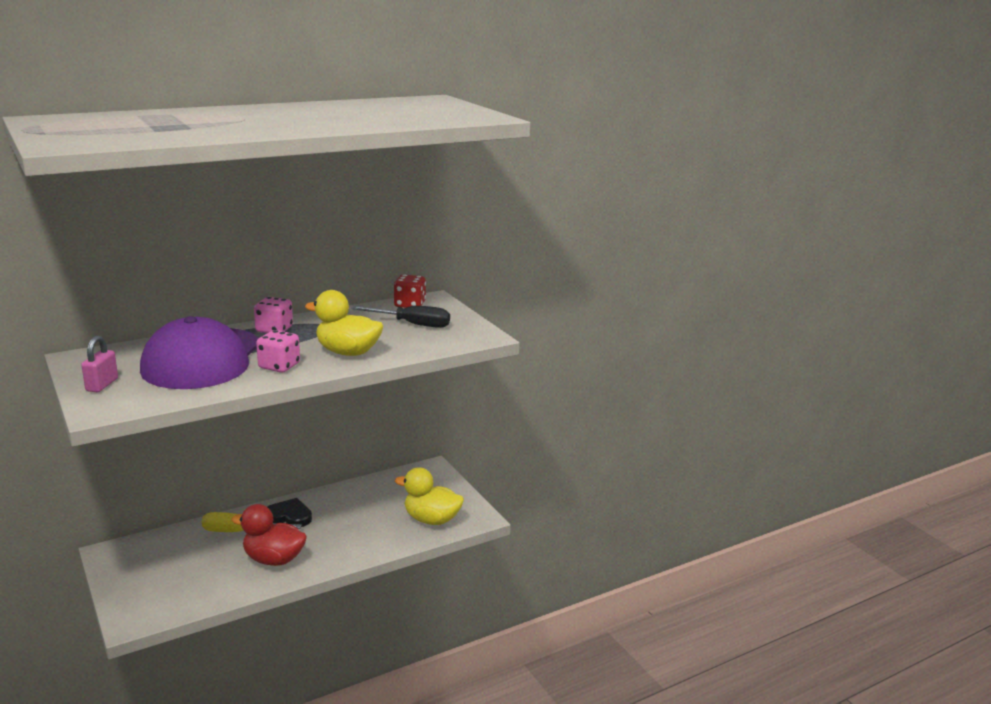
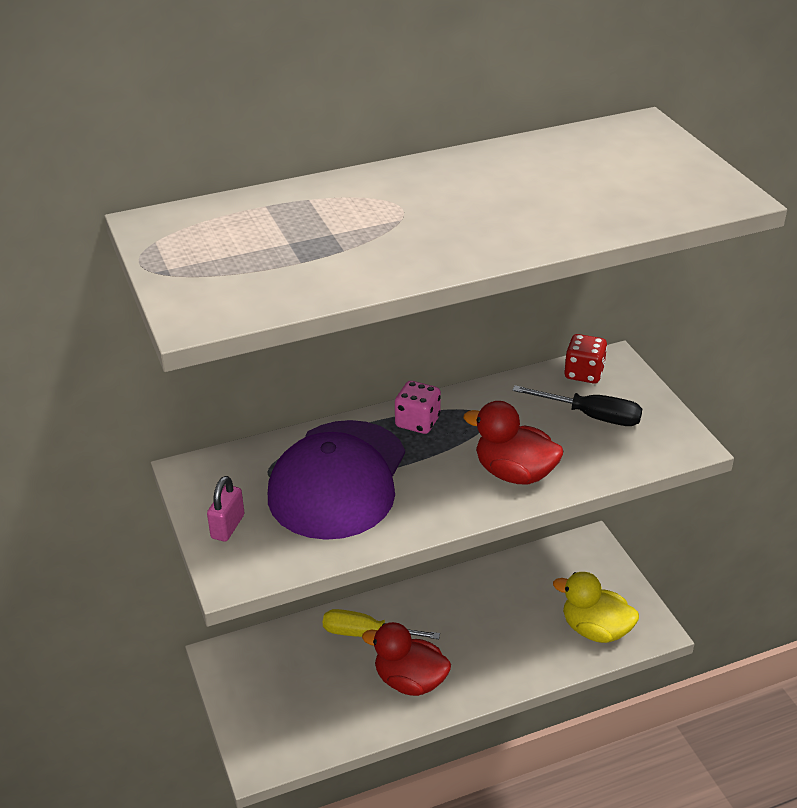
camera: 10 degrees right, 15 degrees up
pink dice [256,330,300,373] -> none
black heart [268,498,312,527] -> none
yellow duck [305,290,383,356] -> red duck [463,401,564,485]

